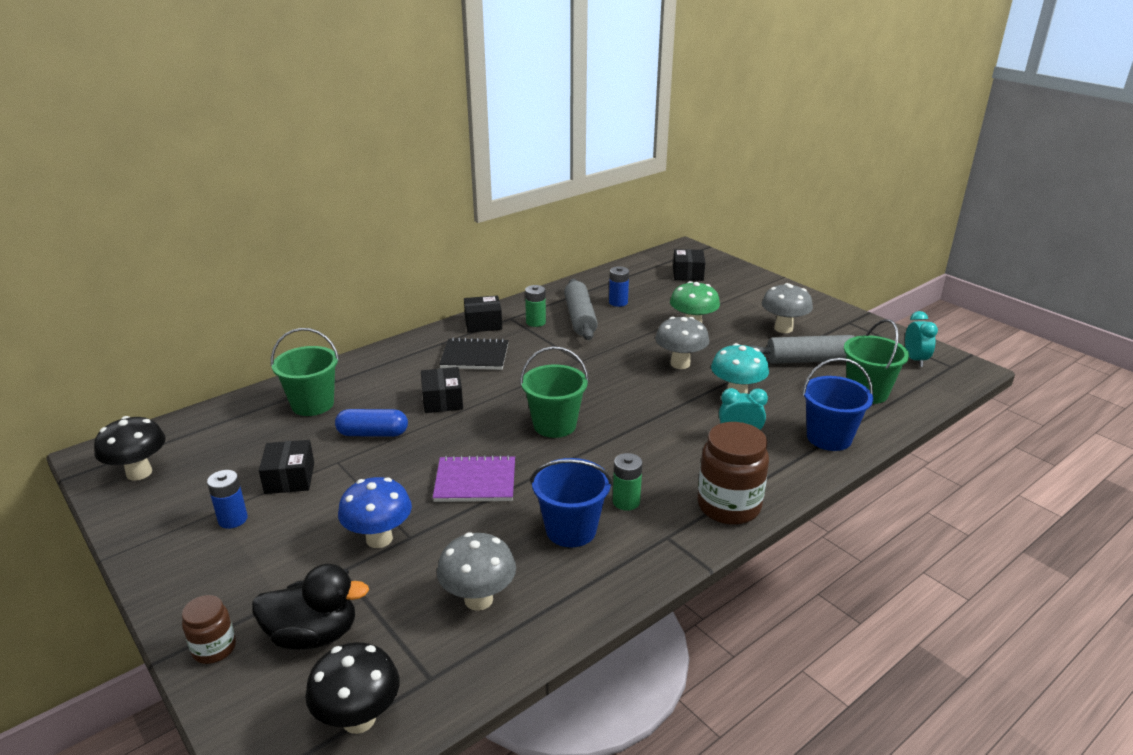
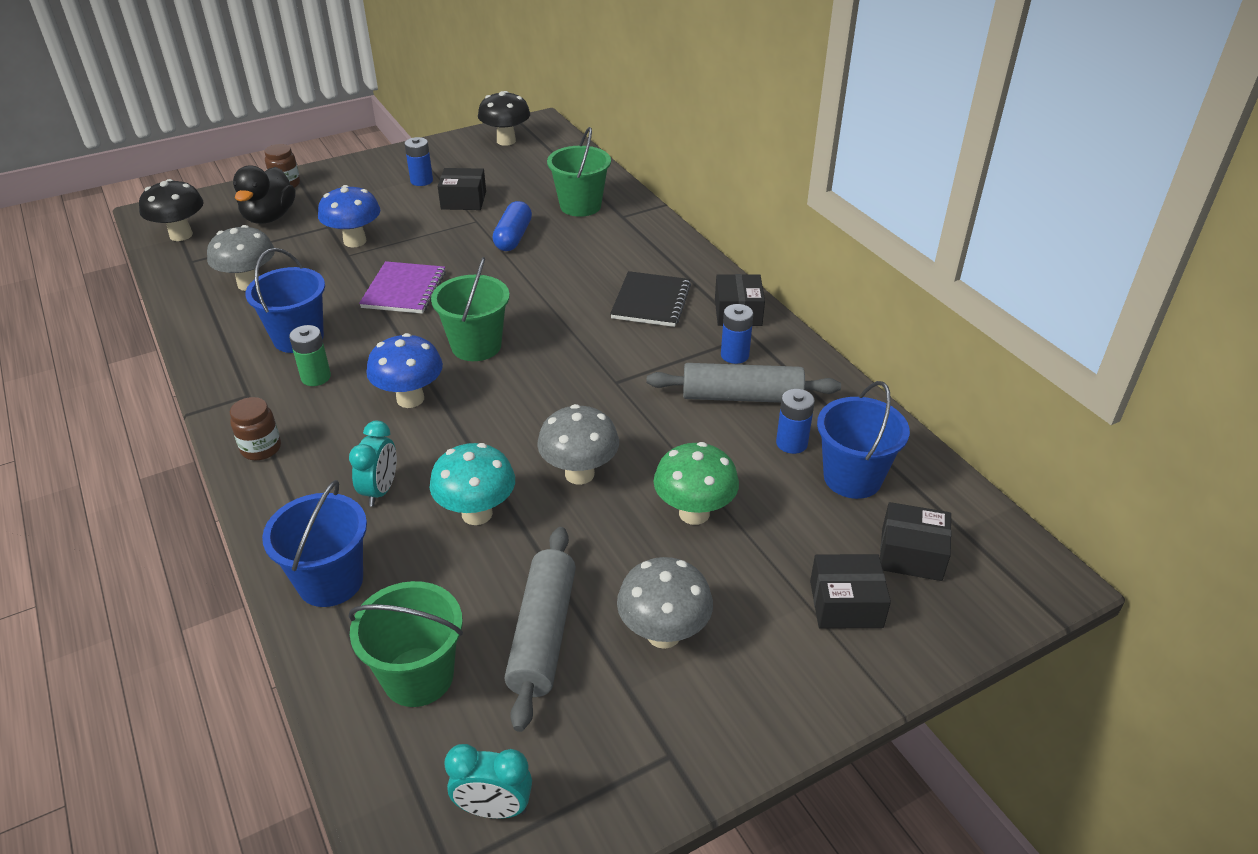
camera: 100 degrees right, 10 degrees up
black box [421,367,463,413] -> black box moved to [810,554,891,629]
green battery [525,285,546,327] -> blue battery [721,304,753,364]
brown jar [697,422,769,525] -> brown jar [230,397,281,460], size x0.55
none -> blue mushroom [367,333,443,408]
none -> blue bucket [817,381,910,499]

